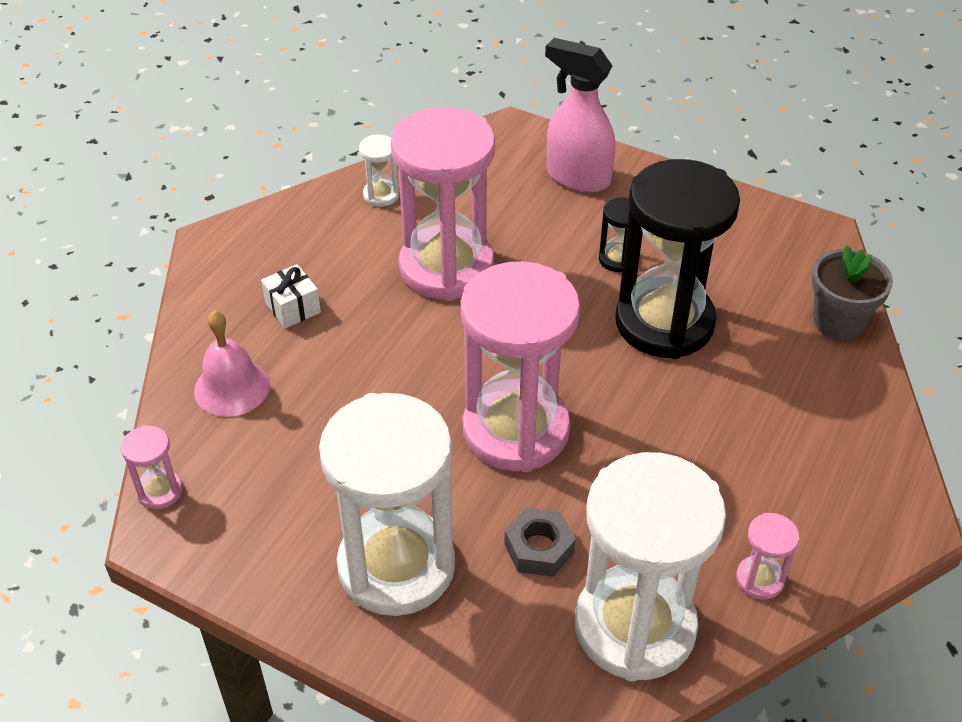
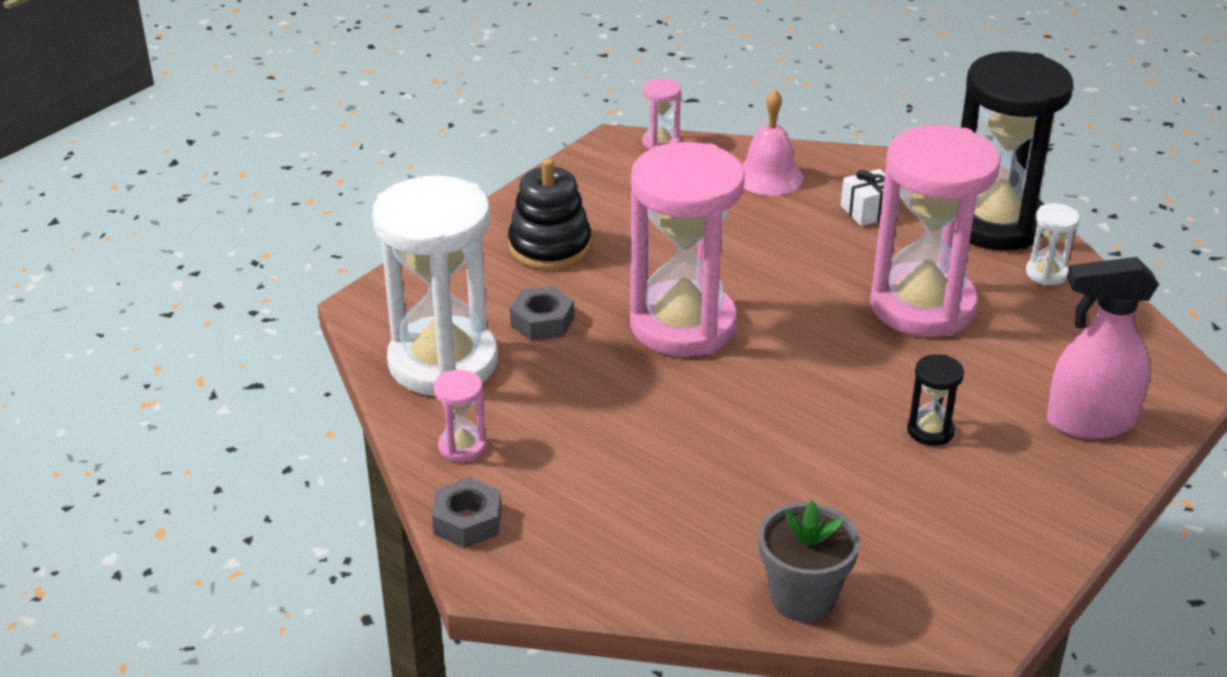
camera: 100 degrees right, 10 degrees down
white hourglass [319,393,455,616] -> black stacking toy [508,158,591,270]
pink spray bottle [545,38,615,193] -> pink spray bottle turned 135 degrees counterclockwise [1047,257,1159,439]
black hourglass [615,159,740,359] -> black hourglass moved to [961,51,1073,250]
none -> grey nut [432,477,501,548]

